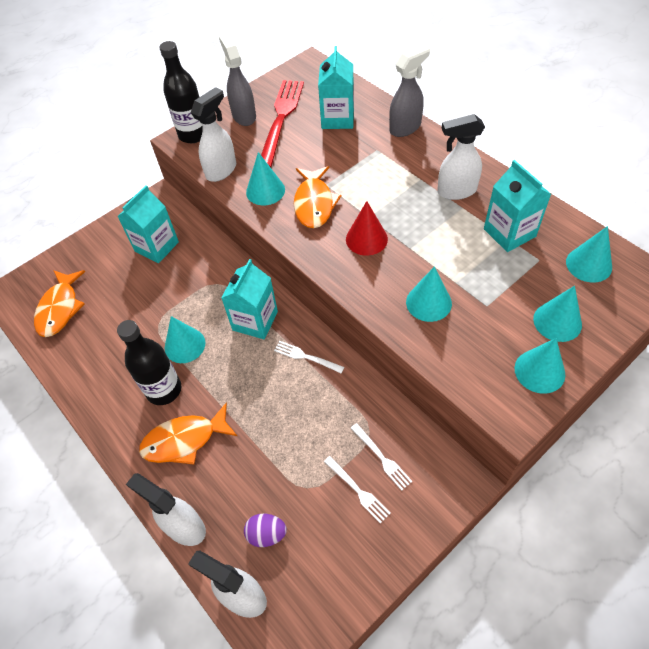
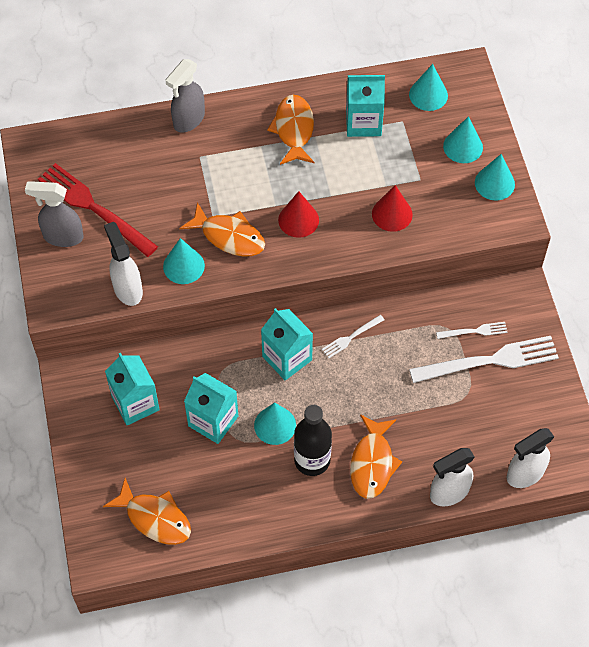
camera: 65 degrees left, 5 degrees up
black bottle [159,41,203,143] -> none
purple egg [244,514,287,547] -> none
turquoise carton [318,46,354,129] -> turquoise carton moved to [184,373,238,444]
white fork [324,456,390,523] -> white fork [409,336,559,383], size x2.09
grey spray bottle [389,45,430,137] -> grey spray bottle turned 135 degrees counterclockwise [165,59,205,133]
turquoise cone [406,266,452,322] -> red cone [372,185,413,232]
white spray bottle [437,114,485,200] -> orange fish [267,95,314,165]

